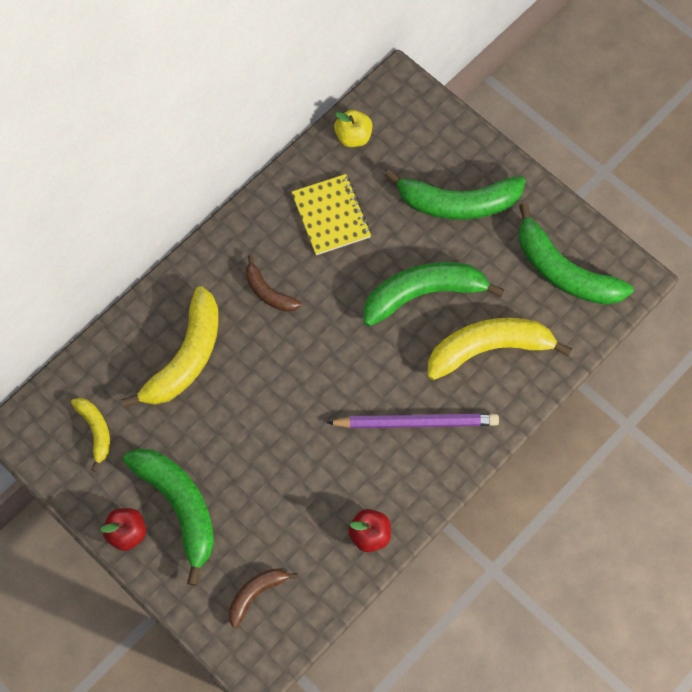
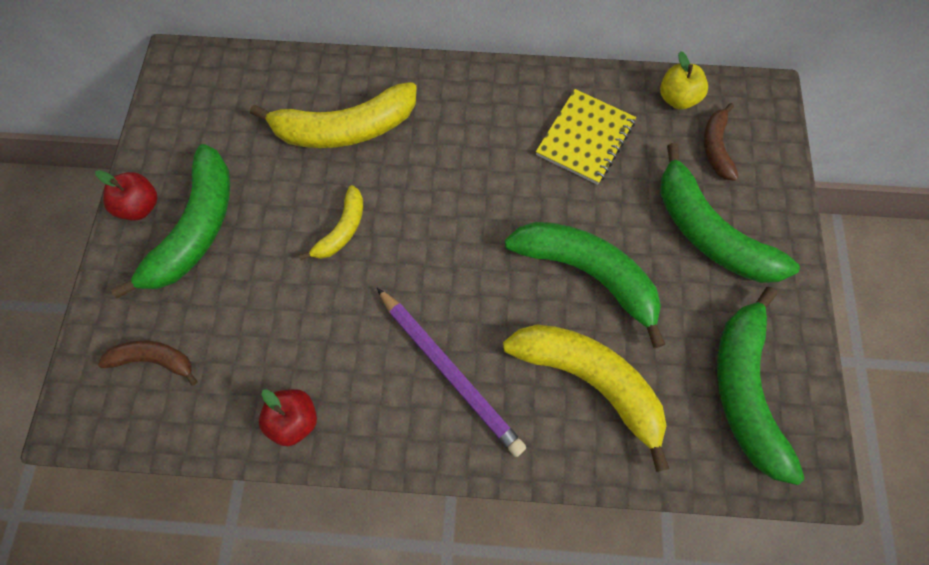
camera: 50 degrees right, 0 degrees up
yellow banana [71,398,110,471] -> yellow banana moved to [299,185,363,260]
brown banana [246,255,302,312] -> brown banana moved to [704,103,739,181]

